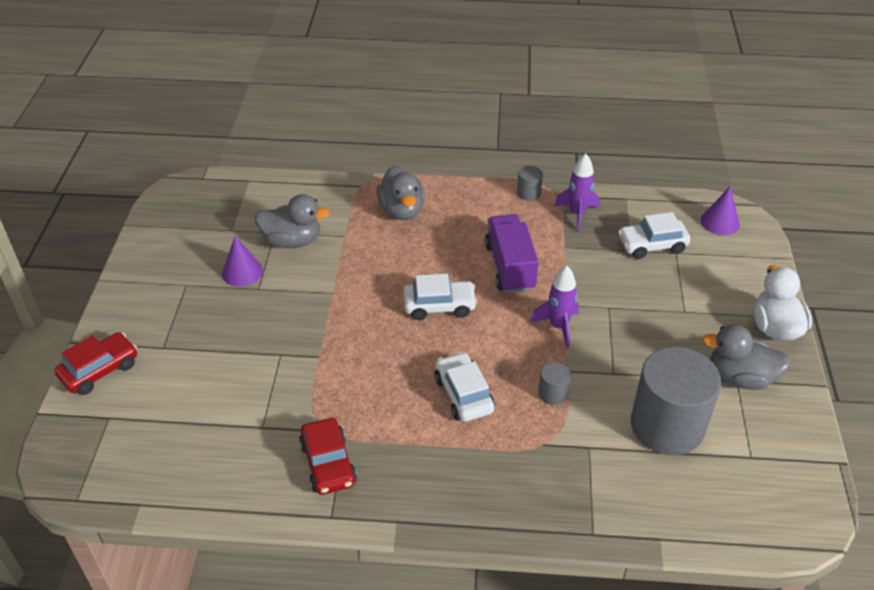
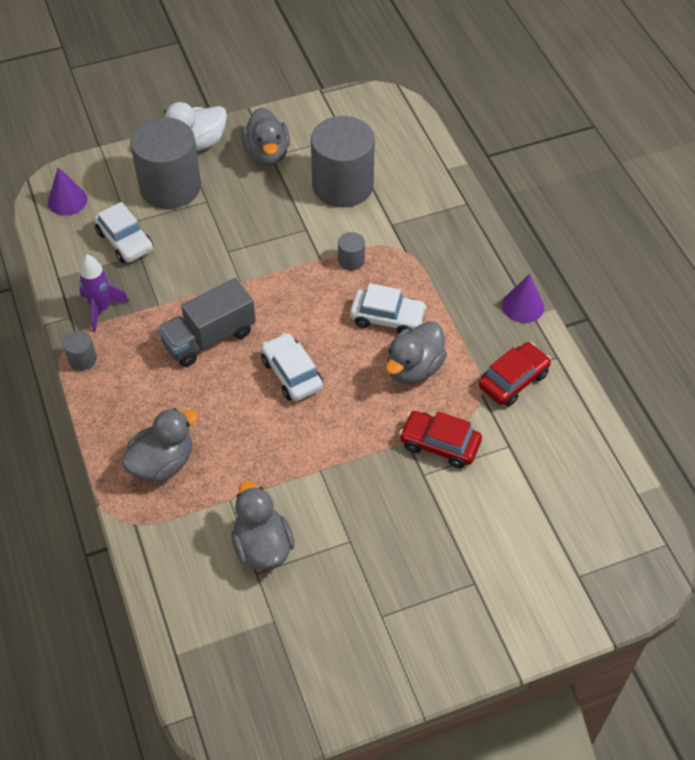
camera: 115 degrees left, 10 degrees up
red car [54,332,137,395] -> red car moved to [399,411,482,468]
purple cone [222,236,263,286] -> purple cone moved to [502,274,544,323]
white car [434,352,495,422] -> white car turned 120 degrees counterclockwise [350,283,427,333]
purple truck [485,214,539,293] -> grey truck [158,278,256,367]
purple rocket [530,266,579,348] -> none
none -> grey cylinder [130,117,201,209]
none -> grey duck [386,321,447,384]

